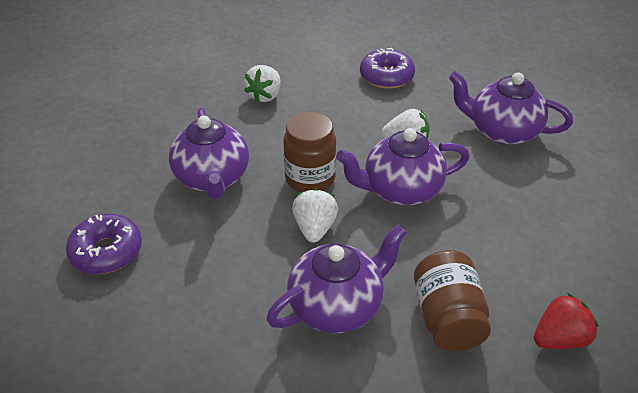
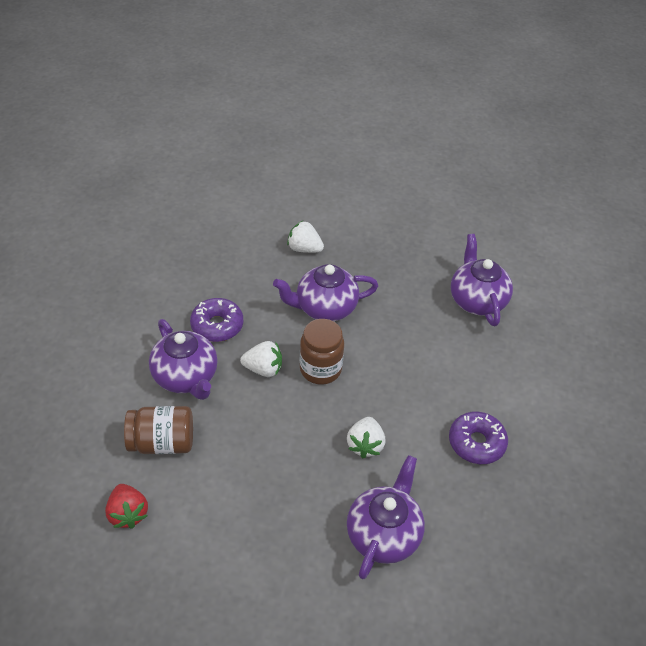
camera: 90 degrees right, 5 degrees up
purple donut [66,214,142,274] -> purple donut moved to [190,298,243,342]
white strawberry [244,65,281,103] -> white strawberry moved to [287,221,324,253]
purple teapot [336,128,470,205] -> purple teapot moved to [451,234,513,326]

